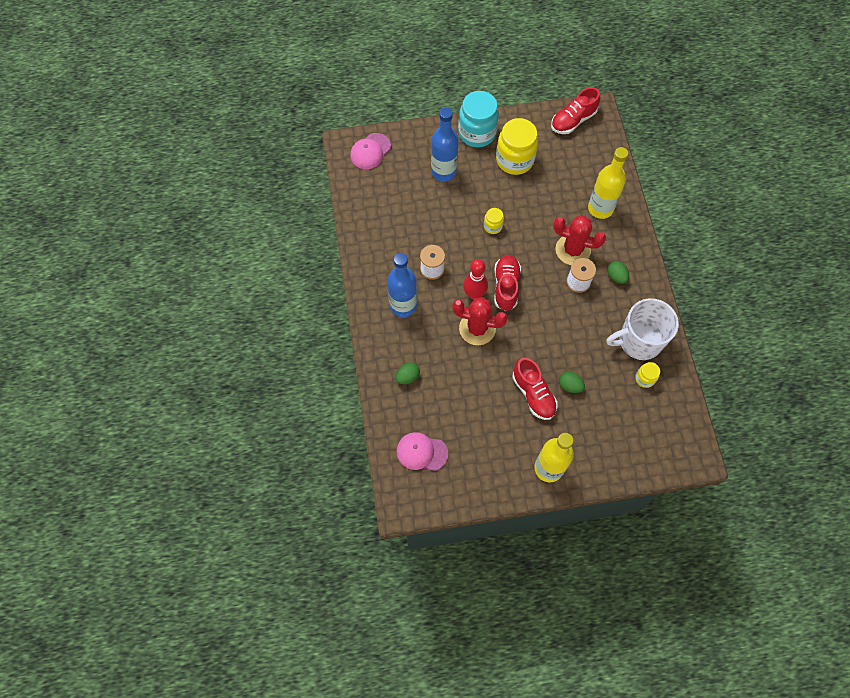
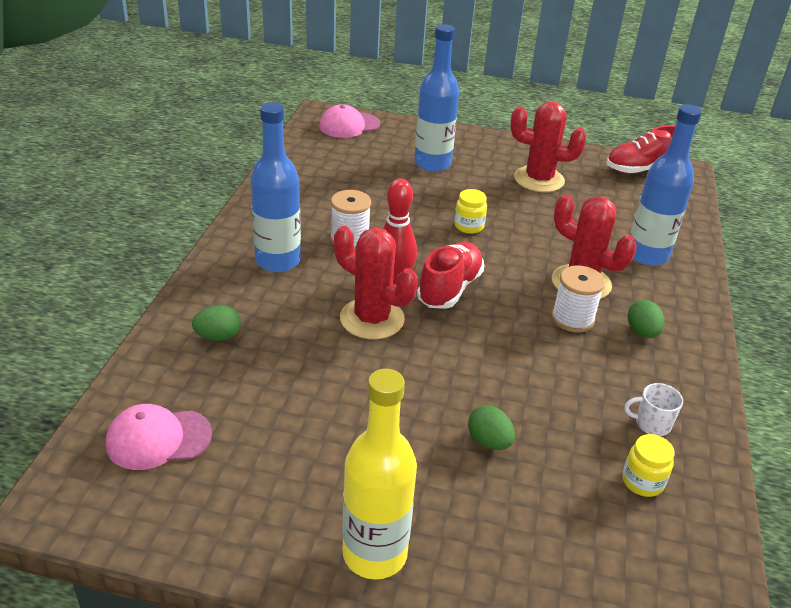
camera: 20 degrees right, 30 degrees down
pink cap [396,432,448,471] -> pink cap turned 45 degrees counterclockwise [106,404,212,470]
turquoise jar [458,91,499,147] -> none
yellow jar [496,118,538,175] -> red cactus [510,101,587,192]
red shoe [512,358,558,420] -> none
yellow bottle [588,147,628,219] -> blue bottle [631,105,702,266]
white mug [607,298,679,360] -> white mug [625,383,683,436], size x0.41

